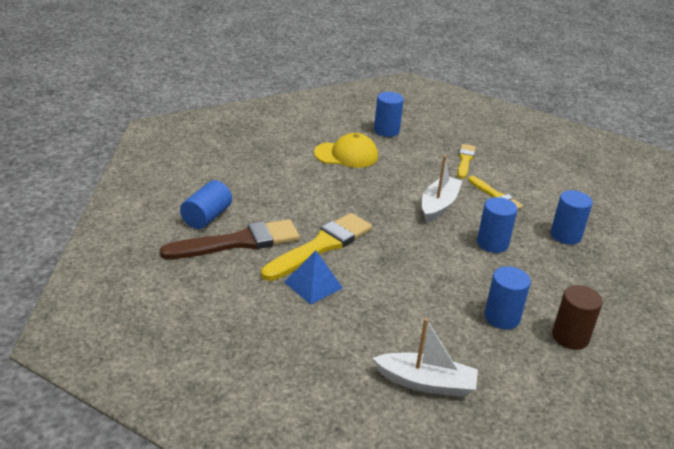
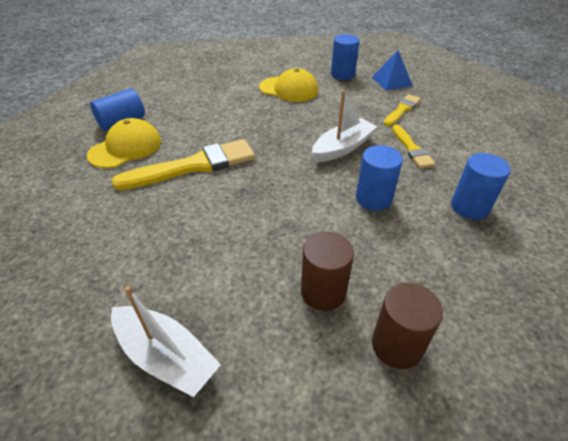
camera: 25 degrees right, 10 degrees up
brown brush [160,219,300,259] -> yellow cap [87,118,161,168]
blue pyramid [284,250,343,305] -> blue pyramid moved to [372,50,413,90]
blue cylinder [484,266,531,329] -> brown cylinder [301,232,354,311]

